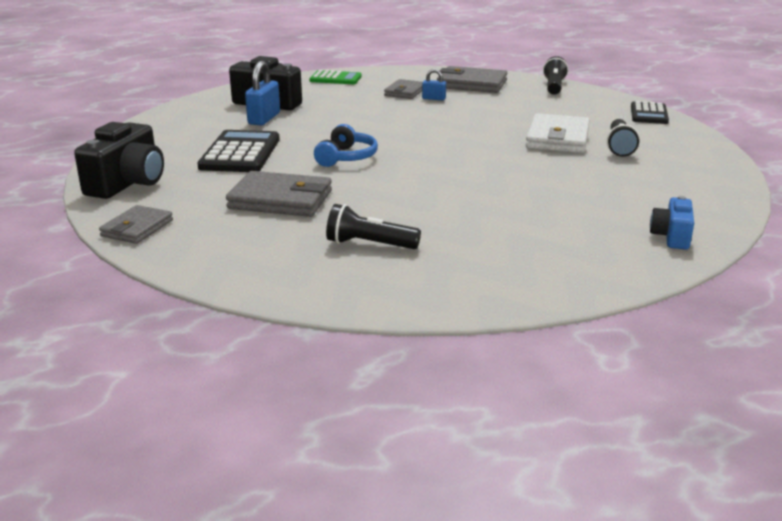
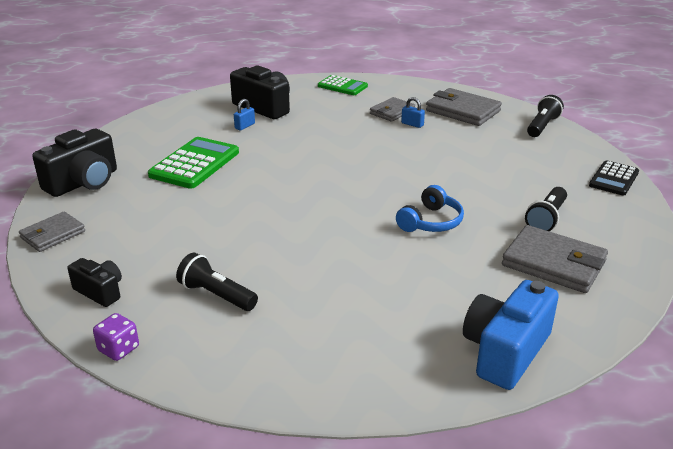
camera: 20 degrees right, 5 degrees up
black calculator [197,130,280,172] -> green calculator [148,137,239,189]
grey wallet [226,171,332,217] -> grey wallet moved to [502,225,608,293]
blue padlock [245,61,280,126] -> blue padlock [234,99,255,130], size x0.55
blue headphones [314,124,378,167] -> blue headphones moved to [396,185,464,232]
white wallet [526,113,590,153] -> none
blue camera [650,196,694,250] -> blue camera [463,280,559,390], size x1.76
none -> black camera [67,258,122,307]
none -> purple dice [93,313,139,361]

